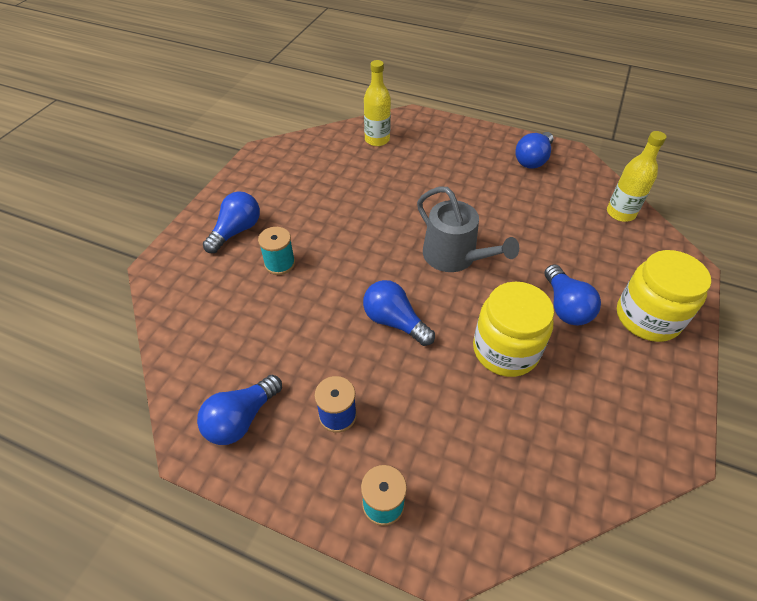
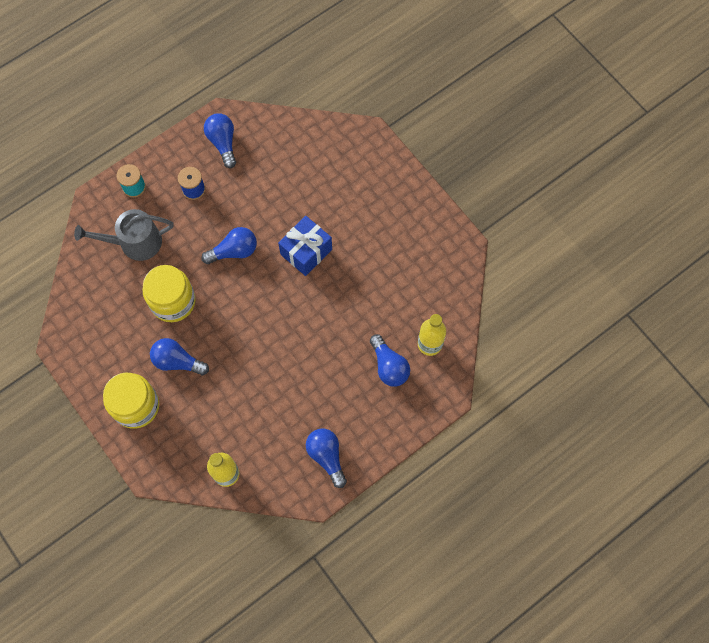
camera: 120 degrees right, 20 degrees up
blue light bulb [203,191,260,253] -> blue light bulb moved to [370,334,410,387]
turquoise spool [258,227,295,275] -> none
grey watering can [417,187,519,272] -> grey watering can moved to [74,209,174,261]
none -> blue gift [278,216,332,276]

